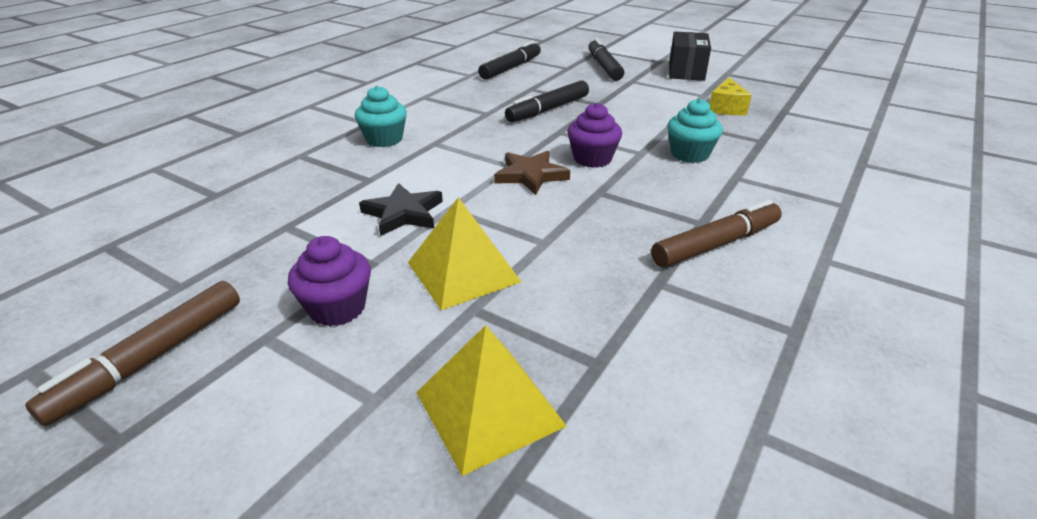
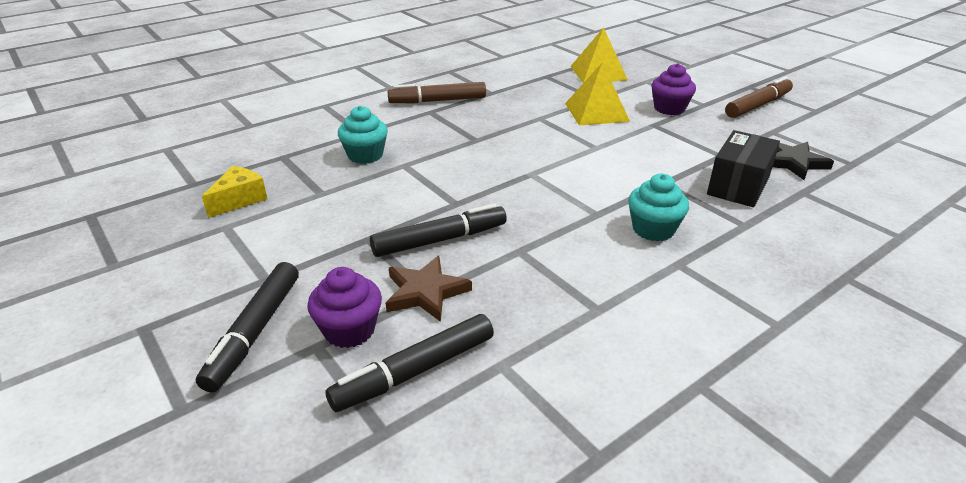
camera: 160 degrees left, 0 degrees up
black star [359,183,443,236] -> black star moved to [773,142,834,180]
brown star [494,151,570,195] -> brown star moved to [386,256,472,322]
purple cupcake [567,103,622,168] -> purple cupcake moved to [307,267,382,348]
black box [669,32,711,81] -> black box moved to [707,130,780,207]

